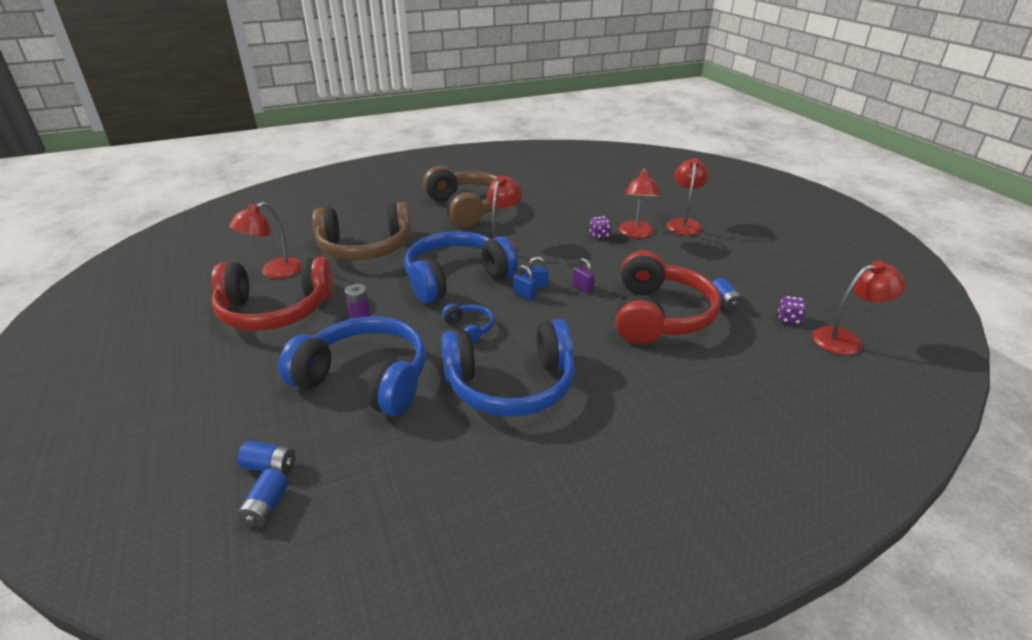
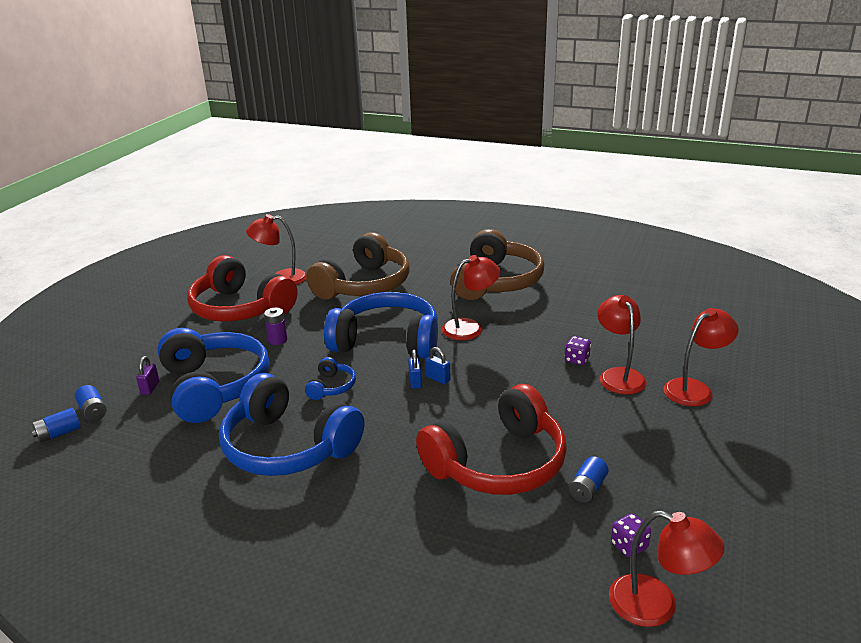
camera: 45 degrees right, 5 degrees down
brown headphones [312,202,411,261] -> brown headphones turned 90 degrees counterclockwise [306,232,410,300]
purple padlock [573,258,595,293] -> purple padlock moved to [136,356,159,395]
red lamp [619,168,661,238] -> red lamp turned 120 degrees clockwise [597,295,646,395]

